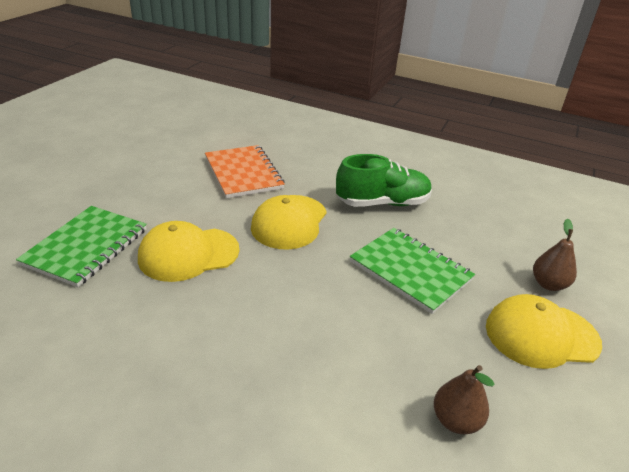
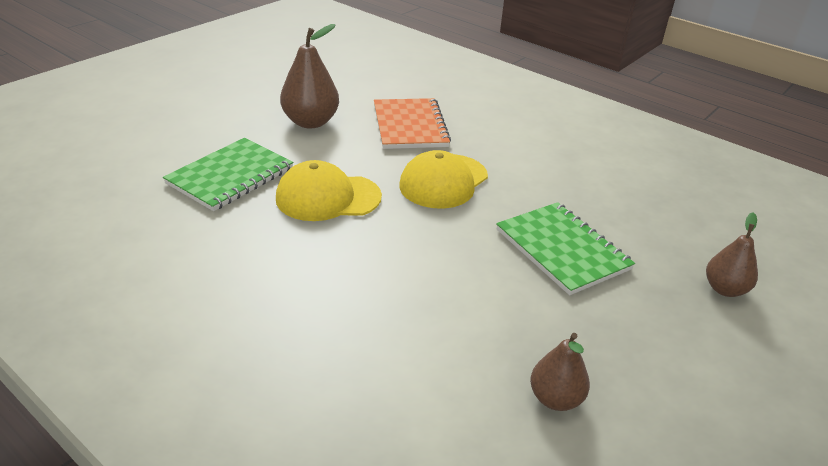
camera: 15 degrees right, 0 degrees up
green shoe [336,154,432,207] -> none
yellow cap [486,294,602,369] -> none
none -> brown pear [280,24,339,128]

